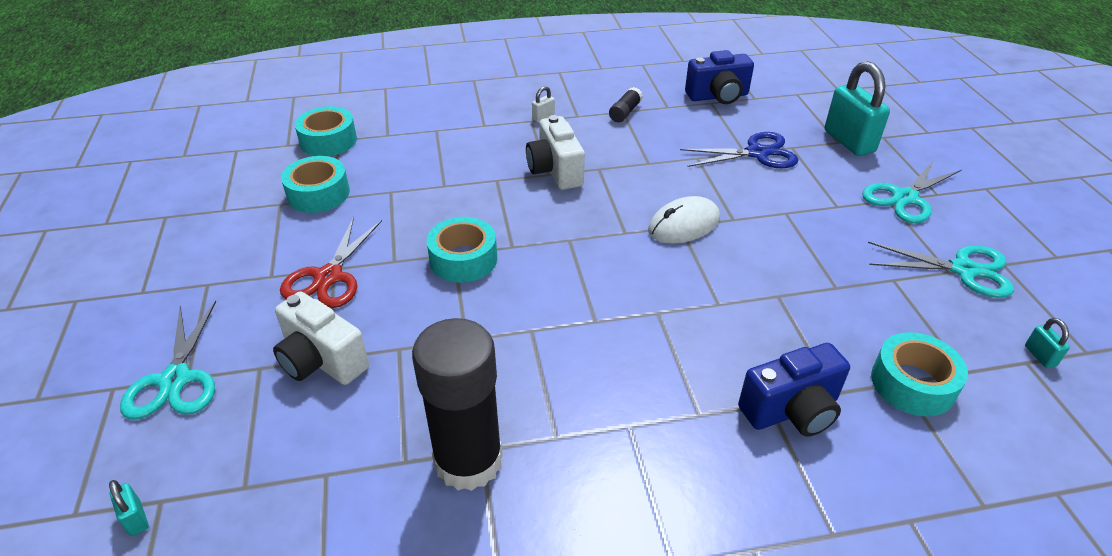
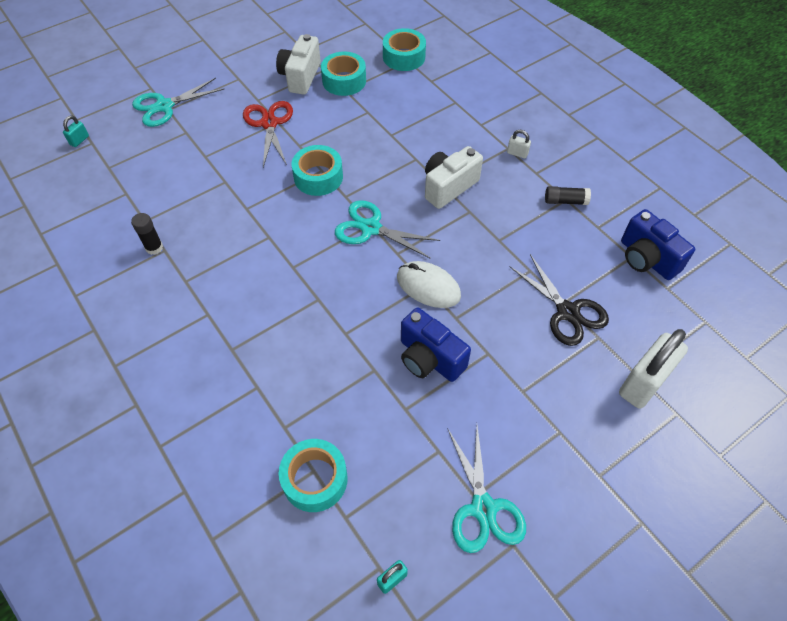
camera: 65 degrees right, 15 degrees up
white camera [273,292,369,385] -> white camera moved to [276,34,321,95]
red scissors [280,217,382,308] -> red scissors turned 90 degrees clockwise [243,101,293,167]
black glue stick [412,318,503,491] -> black glue stick [131,213,163,255], size x0.42
blue scissors [680,132,799,168] -> black scissors [510,254,609,346]
blue camera [738,343,850,437] -> blue camera moved to [401,307,471,382]
turquoise padlock [825,61,890,156] -> white padlock [619,329,688,409]
turquoise scissors [862,160,961,223] -> turquoise scissors moved to [335,200,440,259]

